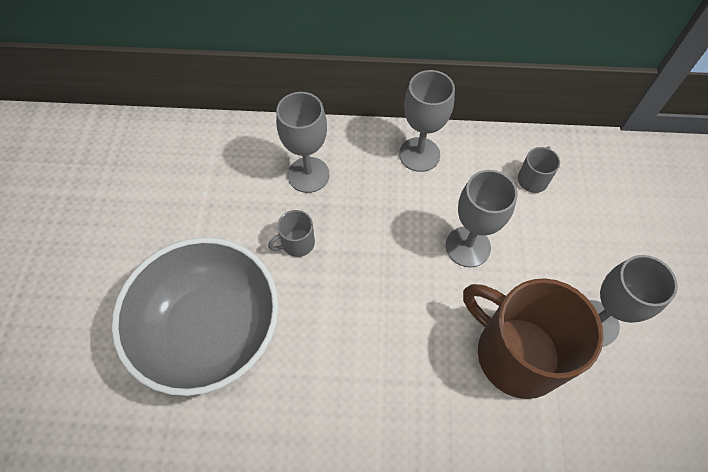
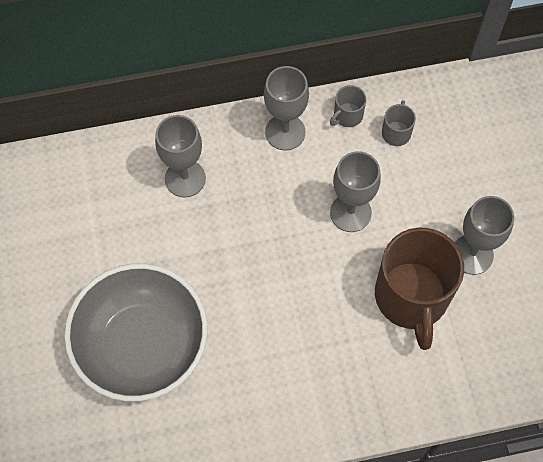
camera: 15 degrees left, 5 degrees up
grey mug [268,210,315,257] -> grey mug moved to [330,85,366,127]
brown mug [463,278,604,399] -> brown mug turned 120 degrees counterclockwise [375,228,464,350]

